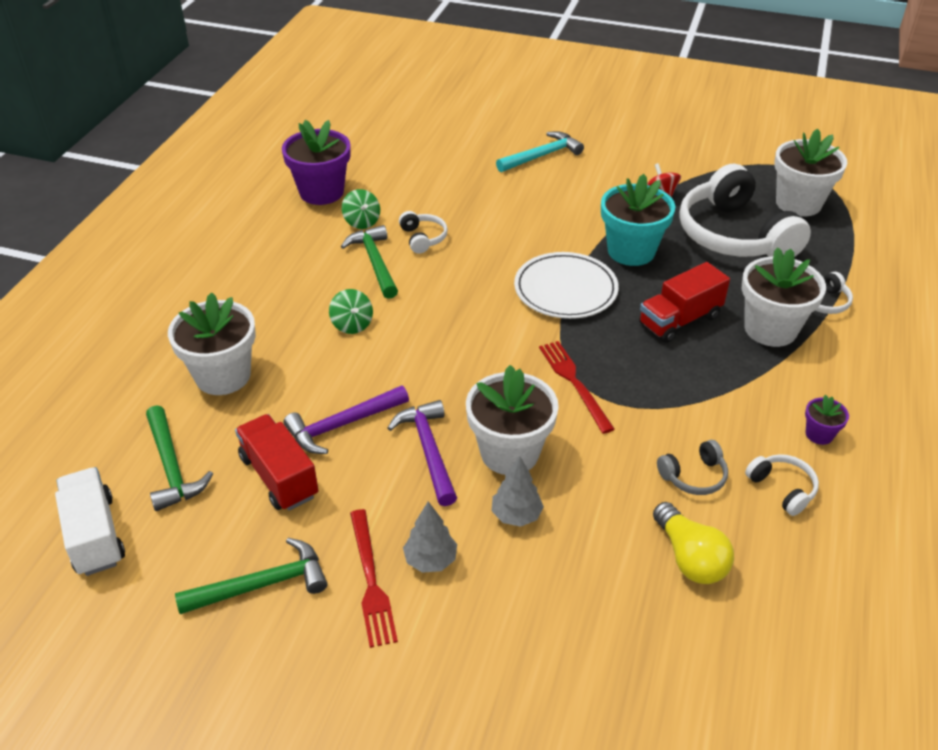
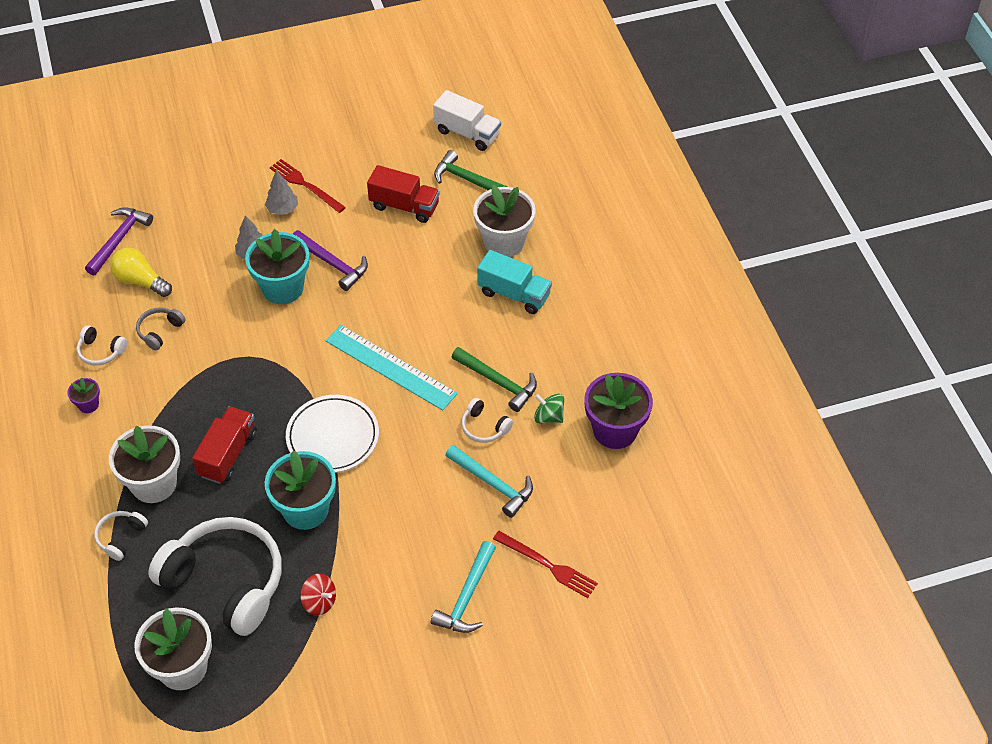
camera: 145 degrees right, 10 degrees up
green hammer [175,538,328,614] -> none
purple hammer [284,385,409,454] -> purple hammer moved to [85,207,153,276]
green spinning top [329,289,373,334] -> none
white flower pot [466,365,559,475] -> turquoise flower pot [245,229,310,304]
red fork [539,341,615,434] -> red fork moved to [493,531,598,598]
none -> turquoise ruler [326,325,458,411]
none -> turquoise hammer [445,445,533,518]
none -> turquoise truck [477,250,552,314]

